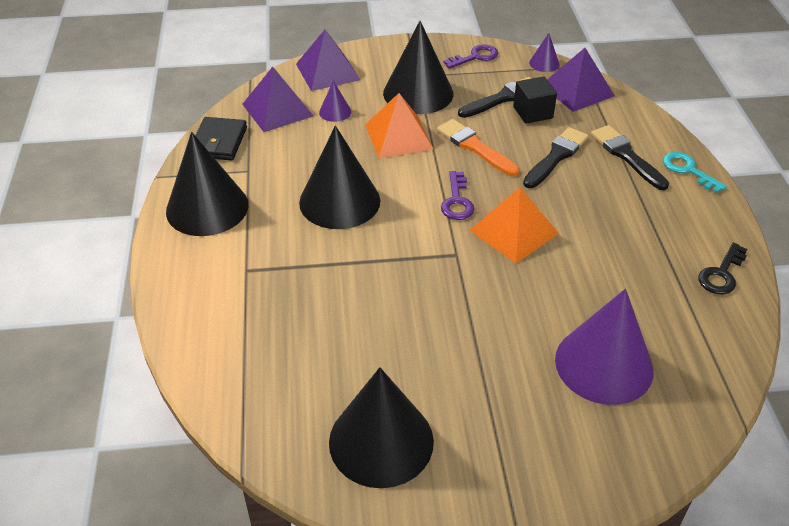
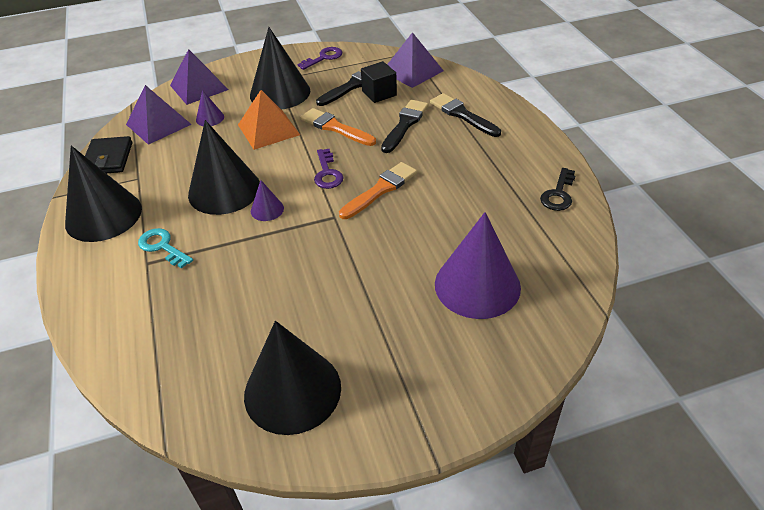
camera: 10 degrees left, 0 degrees up
orange pyramid [470,187,559,264] -> orange brush [339,162,417,219]
purple cone [529,33,560,72] -> purple cone moved to [251,180,284,221]
turquoise key [663,152,727,193] -> turquoise key moved to [138,228,193,269]

